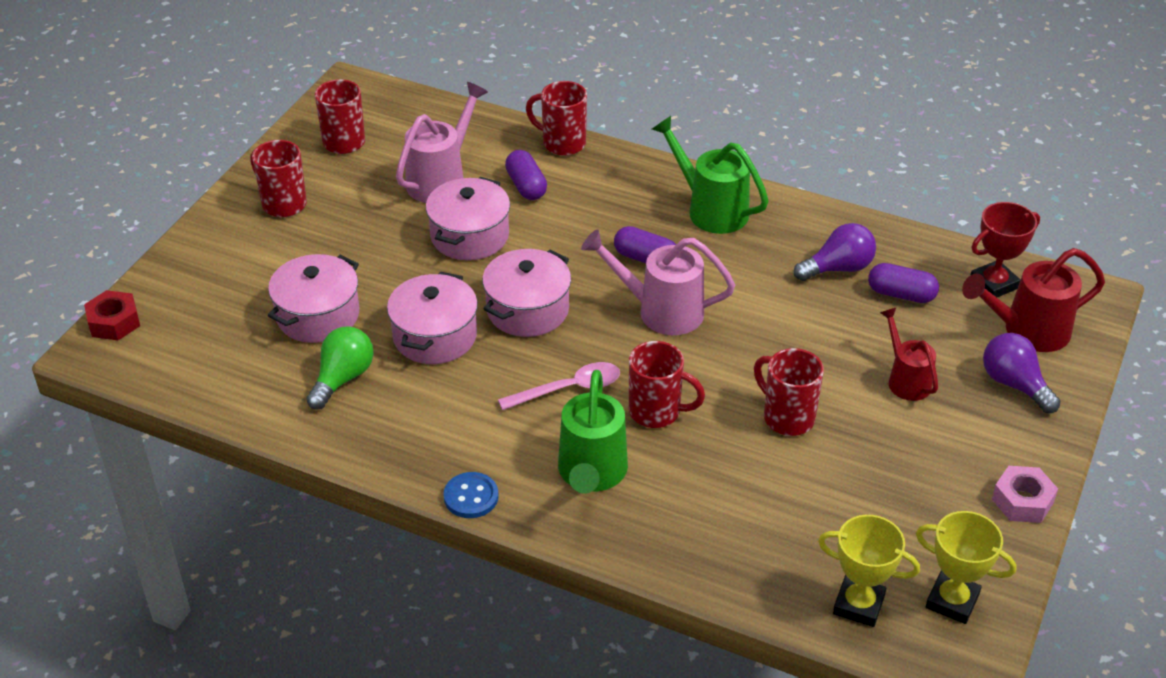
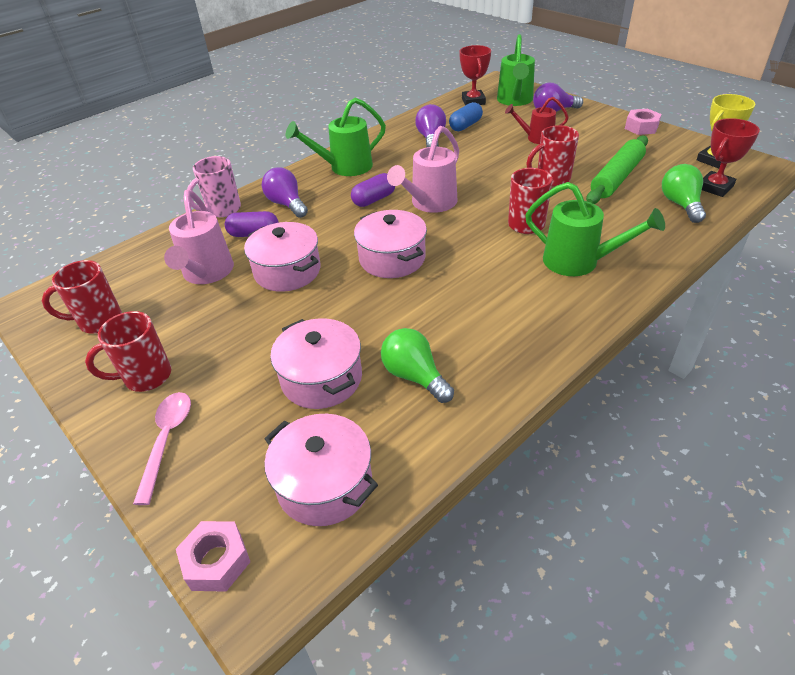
camera: 65 degrees left, 0 degrees up
red nut [84,290,140,340] -> pink nut [176,521,250,592]
pink pot [387,272,478,364] -> pink pot moved to [264,414,378,526]
pink watering can [396,82,488,203] -> pink watering can turned 150 degrees counterclockwise [164,190,234,284]
blue button [443,472,498,518] -> none
pink spoon [498,362,620,410] -> pink spoon moved to [133,392,191,505]
red mug [526,81,587,156] -> pink mug [187,156,241,217]
yellow trophy [818,515,920,627] -> red trophy [702,118,760,197]
purple capsule [868,263,939,303] -> blue capsule [449,102,483,131]
red watering can [962,248,1105,352] -> green watering can [497,34,535,106]
none -> purple light bulb [262,167,308,218]
none -> green rolling pin [586,136,648,204]
none -> green light bulb [662,164,706,223]

